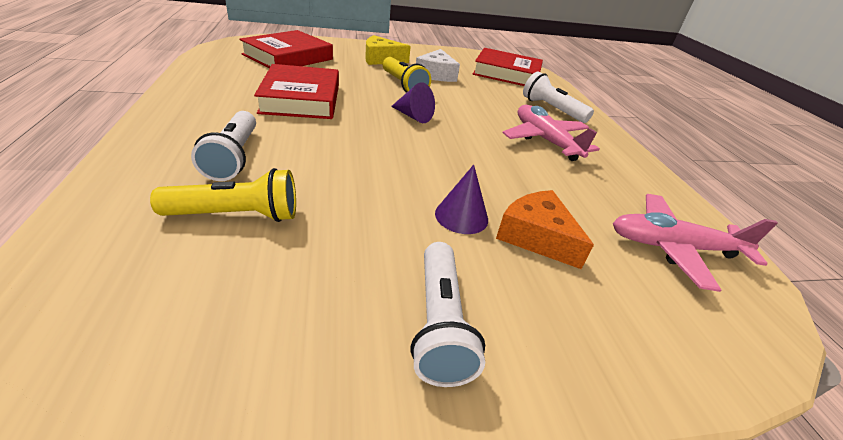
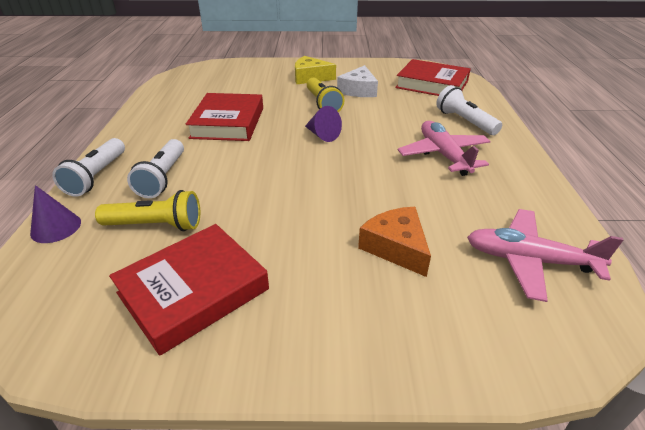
camera: 15 degrees right, 0 degrees up
red book [239,30,333,68] -> red book moved to [109,224,269,356]
white flashlight [411,242,485,387] -> white flashlight moved to [52,138,125,197]
purple cone [435,165,488,234] -> purple cone moved to [30,185,81,243]

